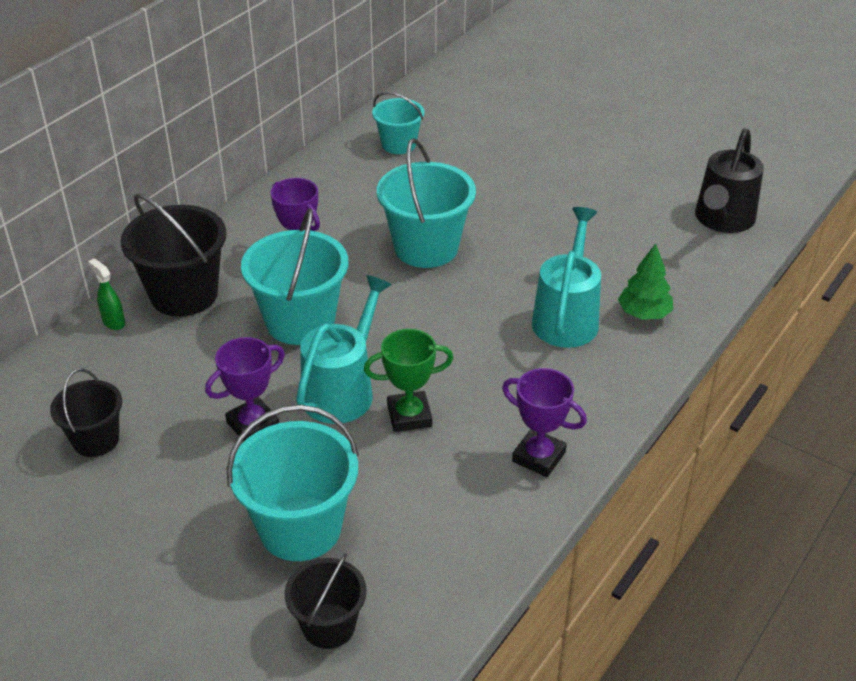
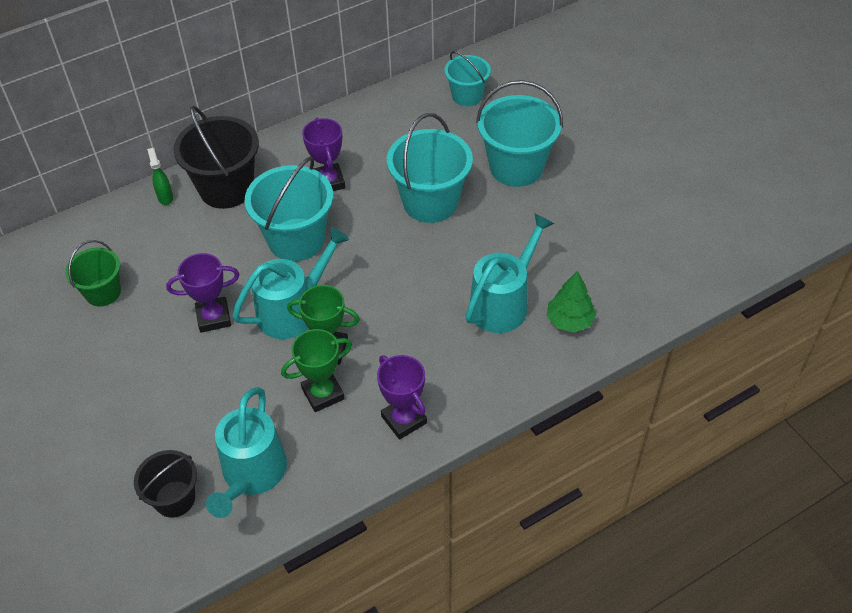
camera: 25 degrees right, 10 degrees up
black bucket [50,368,122,457] -> green bucket [65,240,121,307]
turquoise bucket [227,405,359,561] -> turquoise bucket moved to [476,80,563,187]
black watering can [695,128,764,233] -> none
none -> turquoise watering can [206,387,287,518]
none -> green trophy [281,329,352,412]

